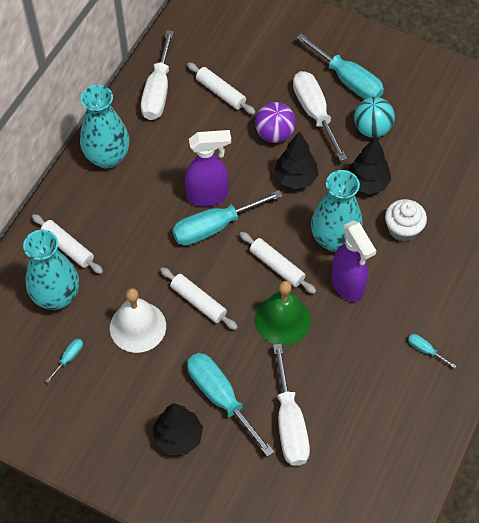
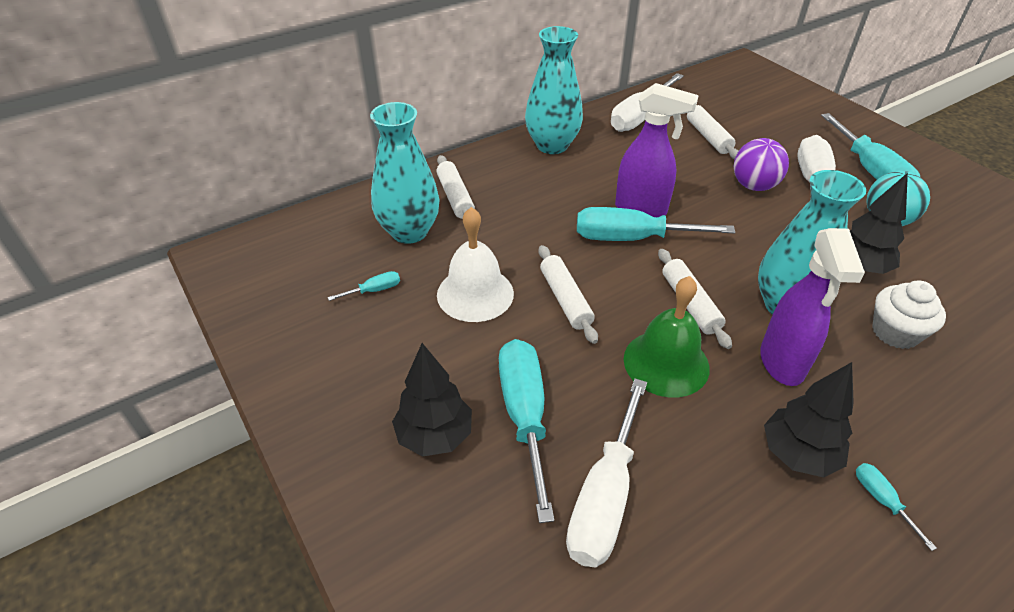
camera: 30 degrees right, 15 degrees down
black tree [274,131,318,189] -> black tree moved to [764,362,854,477]

